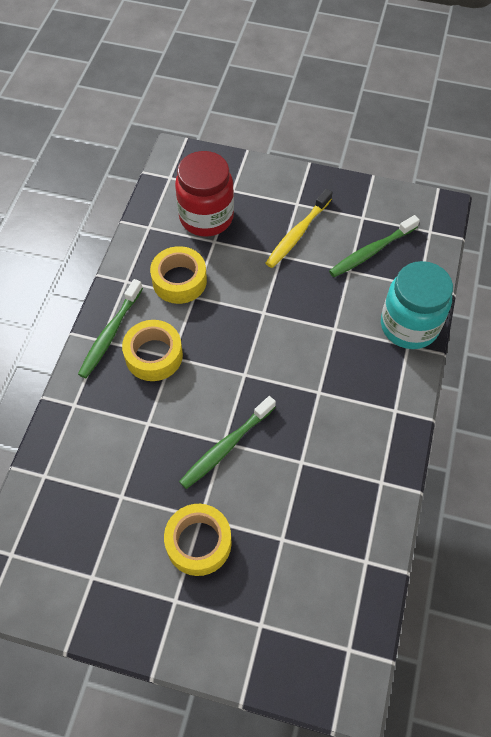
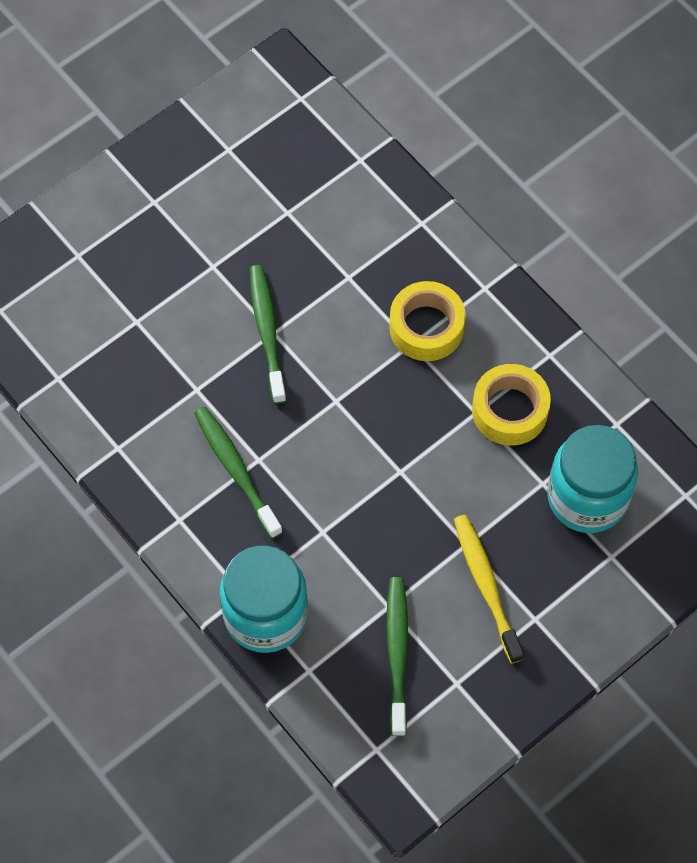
camera: 125 degrees right, 5 degrees up
green toothbrush [78,279,143,378] -> green toothbrush moved to [194,407,283,539]
yellow tape [164,504,232,576] -> none
red jar [175,151,234,237] -> turquoise jar [547,425,638,533]

